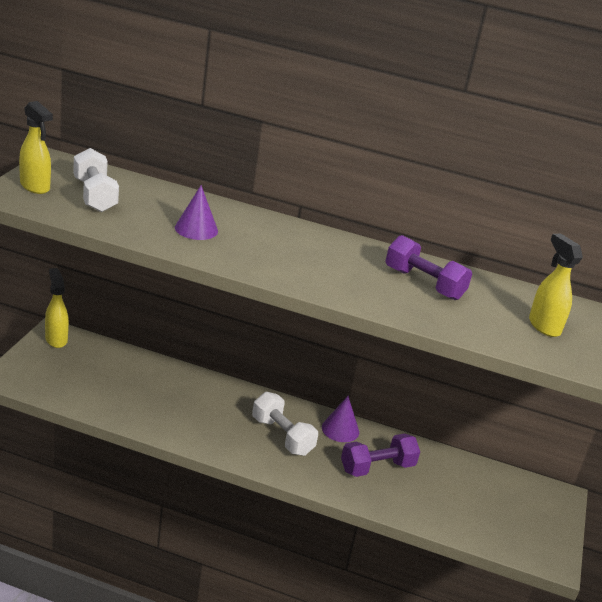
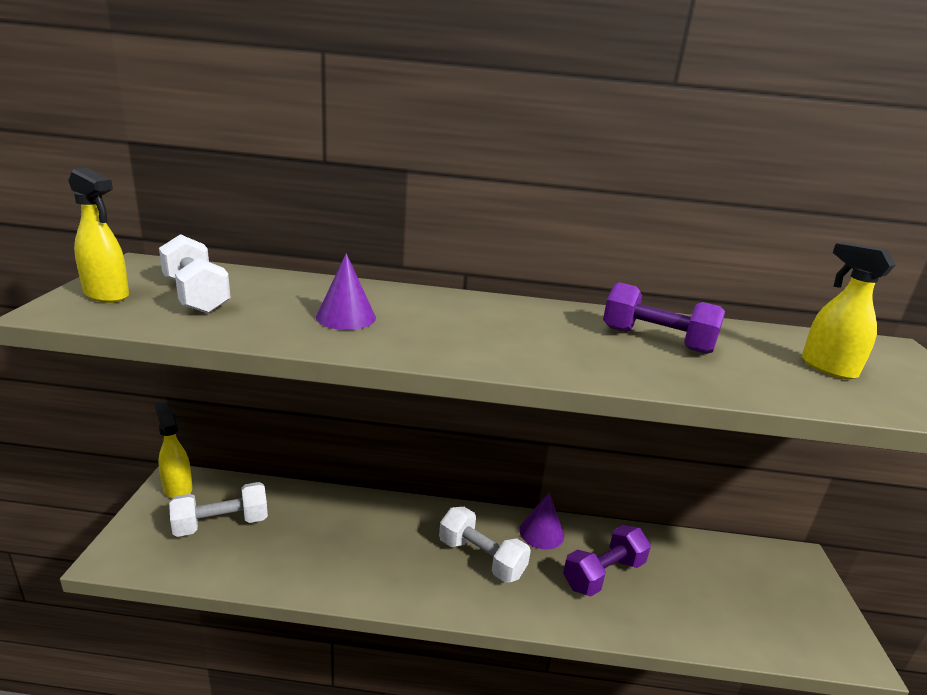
camera: 10 degrees left, 5 degrees down
none -> white dumbbell [169,482,268,537]

